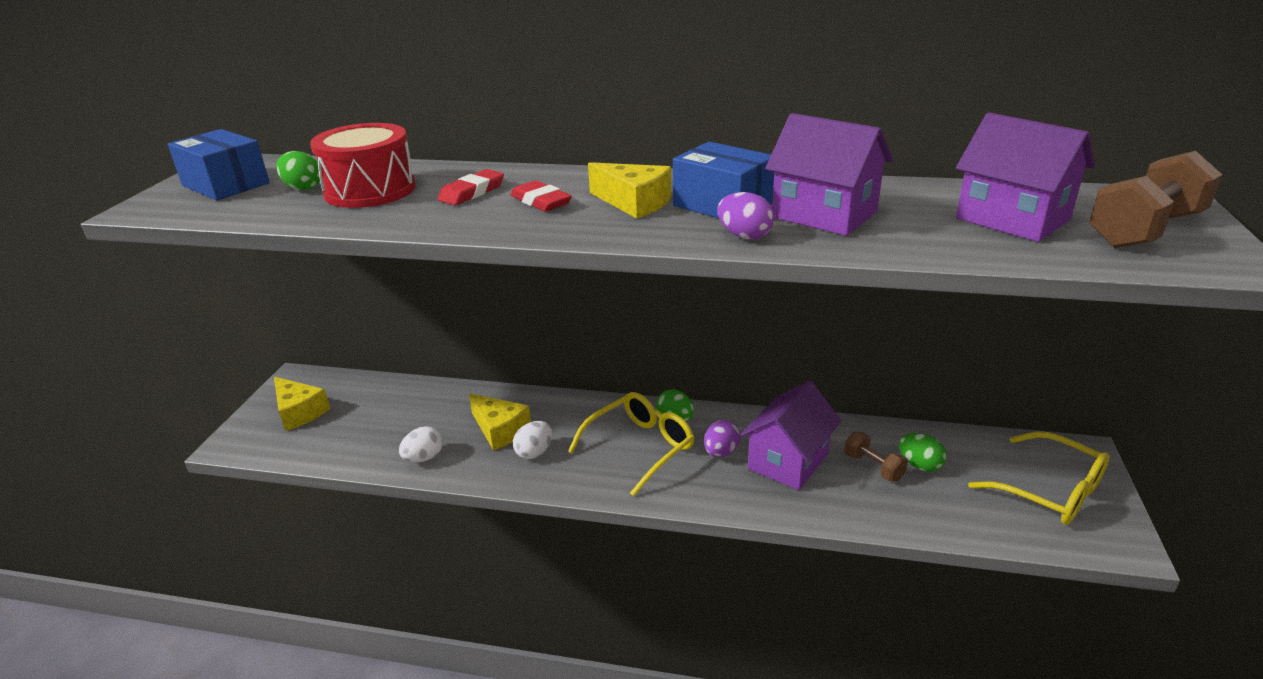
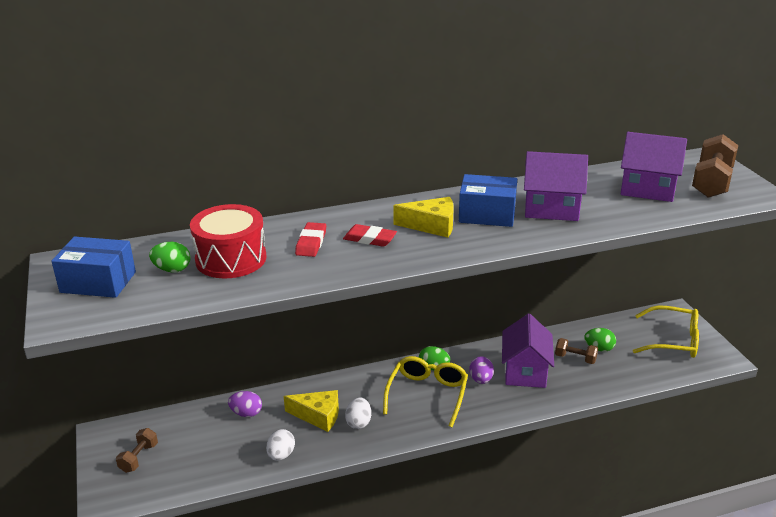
camera: 30 degrees left, 0 degrees up
yellow cheese [274,377,330,431] -> brown dumbbell [116,428,158,473]
purple egg [717,192,774,240] -> purple egg moved to [228,391,262,417]

